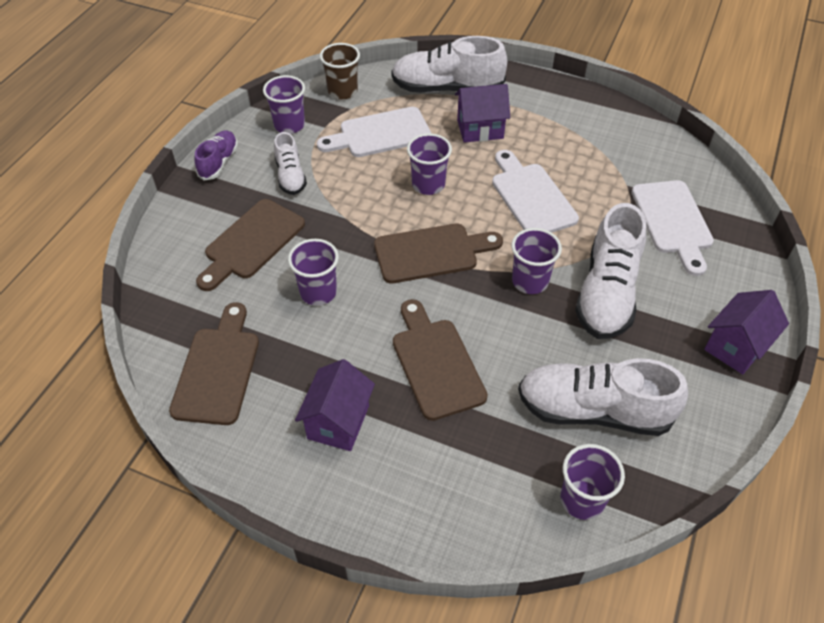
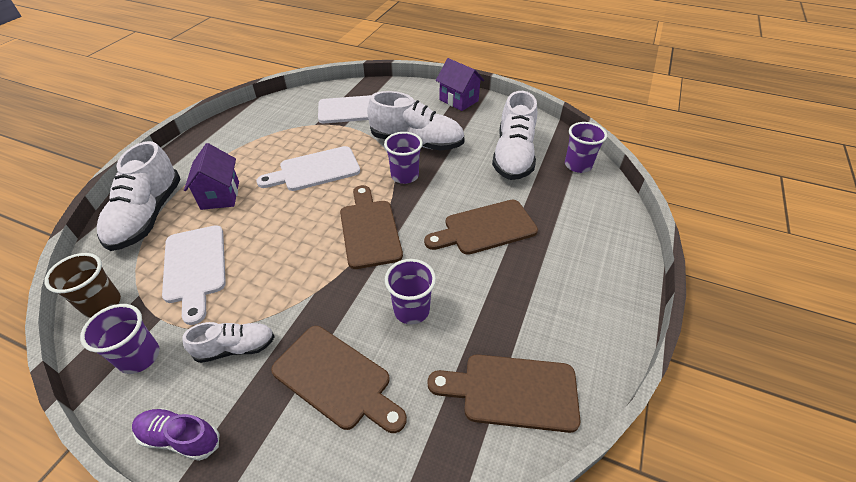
camera: 90 degrees left, 5 degrees down
purple house [295,359,375,451] -> none
purple cup [407,133,452,195] -> none

